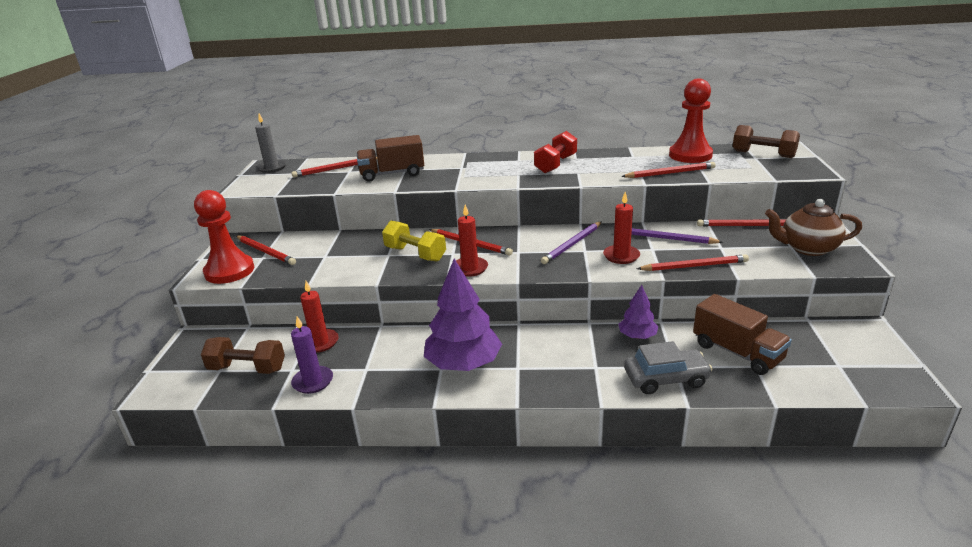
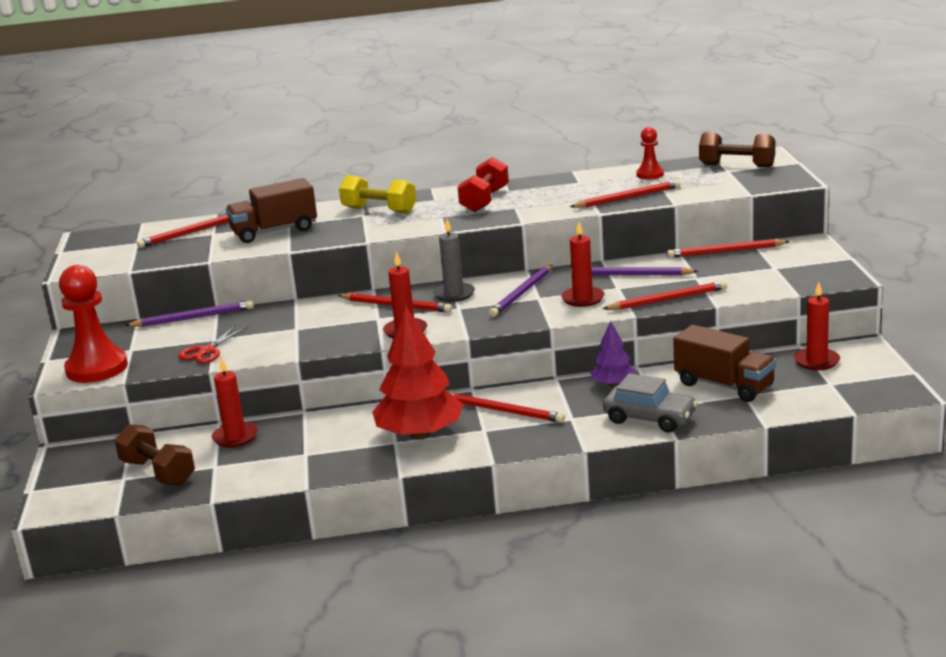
camera: 10 degrees left, 5 degrees down
brown dumbbell [201,337,285,374] -> brown dumbbell turned 45 degrees clockwise [115,424,195,486]
red pencil [236,235,296,265] -> red pencil moved to [451,393,565,423]
grey candle [255,113,286,173] -> grey candle moved to [433,219,475,302]
purple candle [291,316,333,394] -> none
yellow dumbbell [382,220,446,262] -> yellow dumbbell moved to [339,175,416,214]
purple tree [424,259,502,371] -> red tree [372,306,463,440]
grey car [624,341,713,394] -> grey car turned 45 degrees clockwise [603,373,698,432]
red pawn [669,79,713,163] -> red pawn [636,127,664,179], size x0.52
brown teapot [765,199,862,256] -> none
none -> purple pencil [125,300,254,327]
none -> red scissors [178,326,248,363]
none -> red candle [794,282,840,370]

